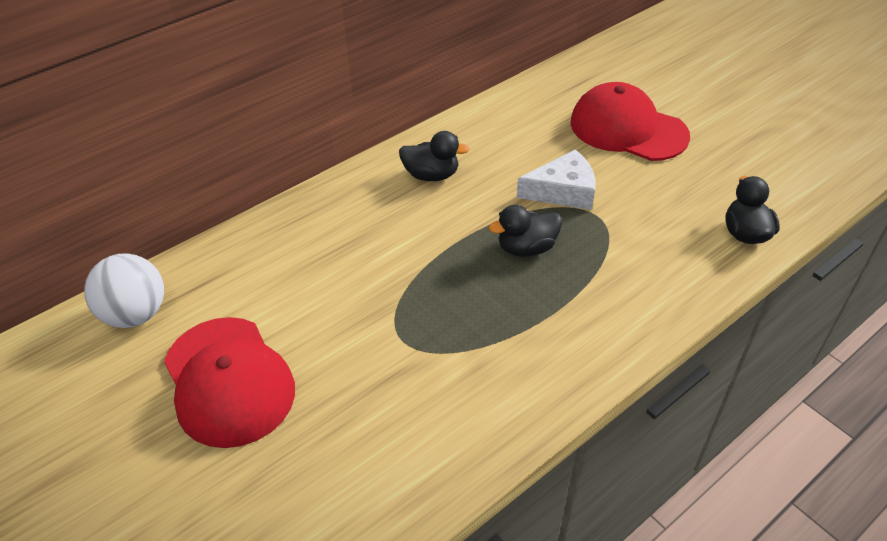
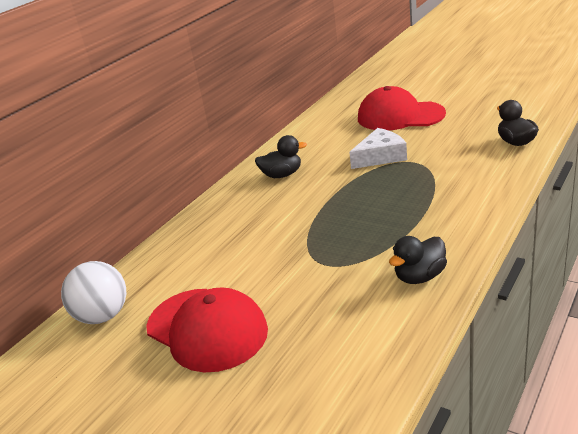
camera: 15 degrees left, 15 degrees down
black duck [489,205,562,257] -> black duck moved to [389,236,447,284]

